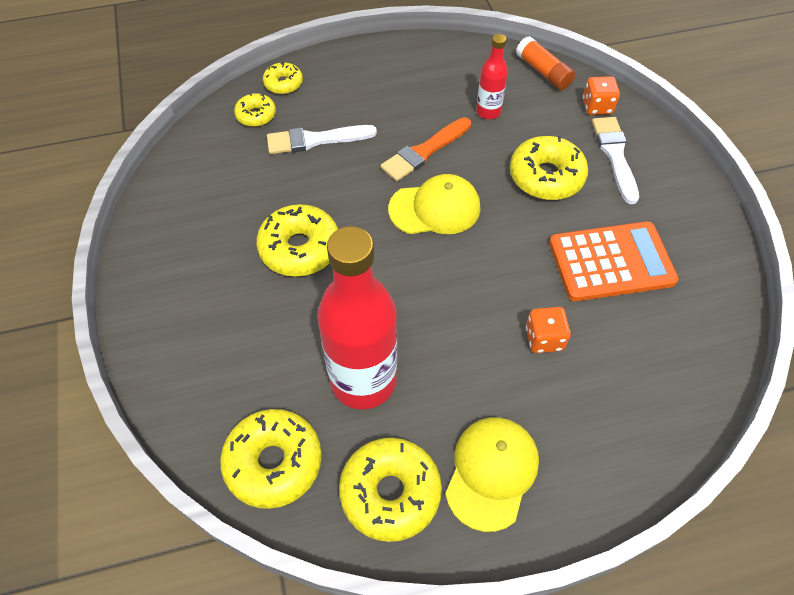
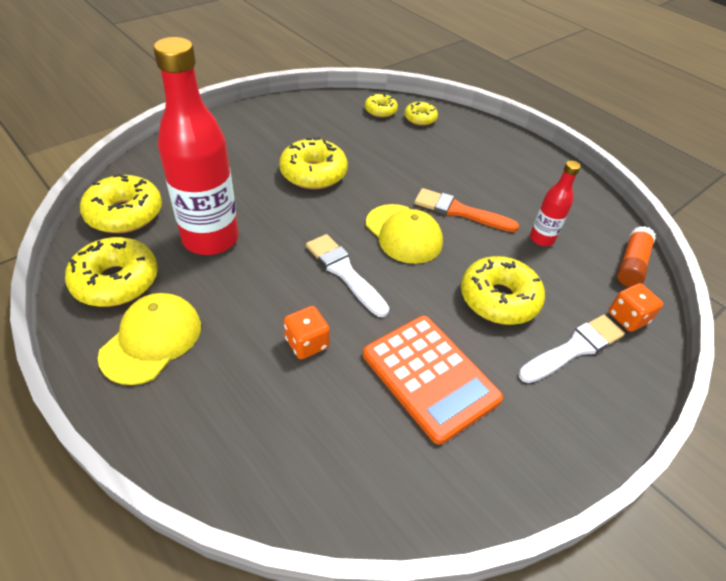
camera: 60 degrees right, 10 degrees down
yellow donut [263,62,303,94] -> yellow donut moved to [365,93,398,118]
white brush [267,125,377,154] -> white brush moved to [306,234,389,317]
yellow cap [445,417,539,532] -> yellow cap turned 60 degrees counterclockwise [98,293,201,385]

